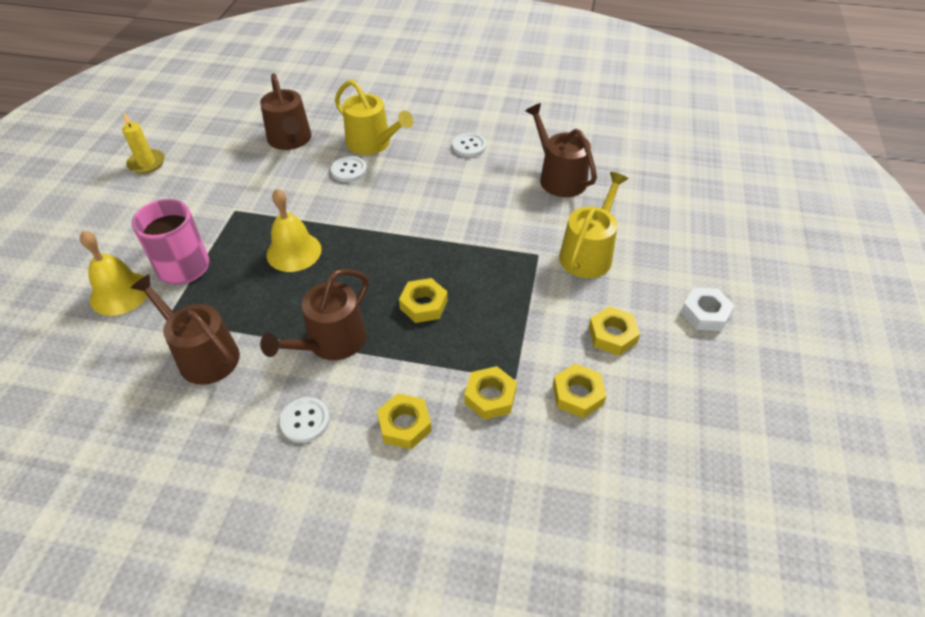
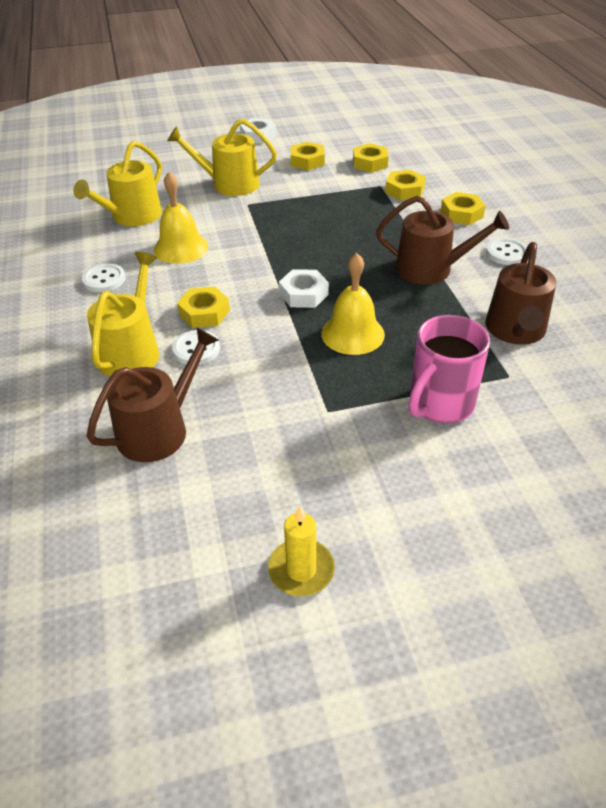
camera: 115 degrees left, 5 degrees down
yellow bell [80,231,147,316] -> yellow bell moved to [154,172,208,264]
yellow nut [399,278,448,323] -> yellow nut moved to [177,286,230,328]
brown watering can [525,103,597,197] -> yellow watering can [73,141,162,226]
none -> white nut [279,269,329,308]

